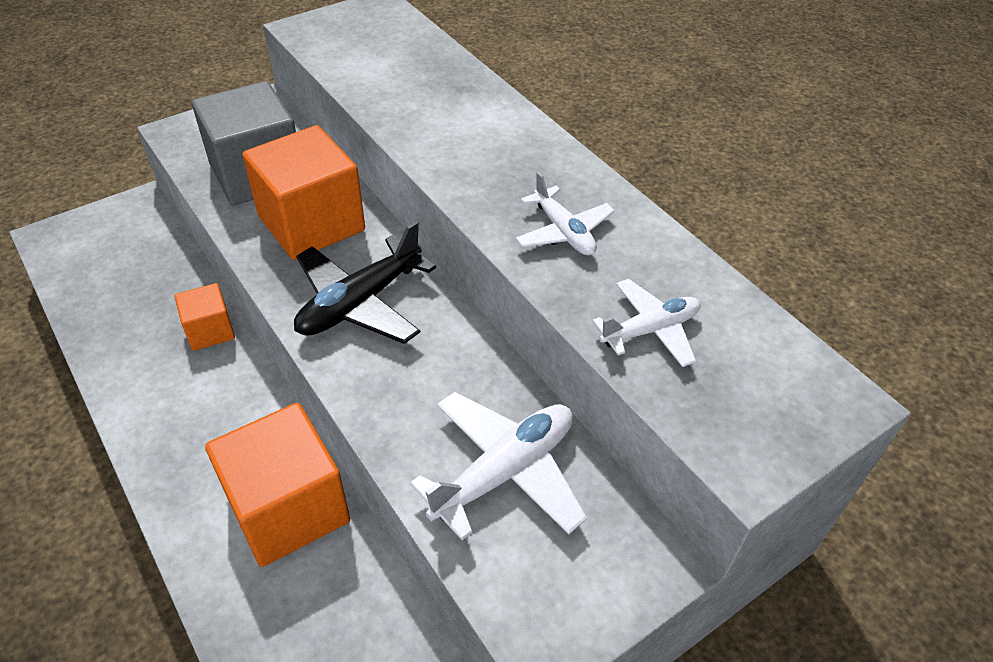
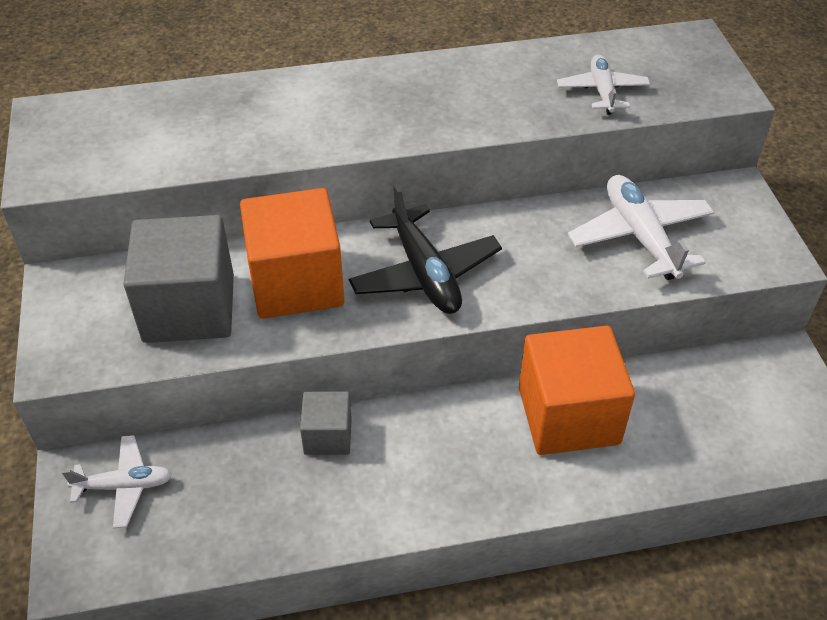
camera: 65 degrees left, 0 degrees up
orange cube [175,283,235,351] -> grey cube [300,391,352,455]
white plane [515,172,615,256] -> white plane moved to [62,435,172,528]

